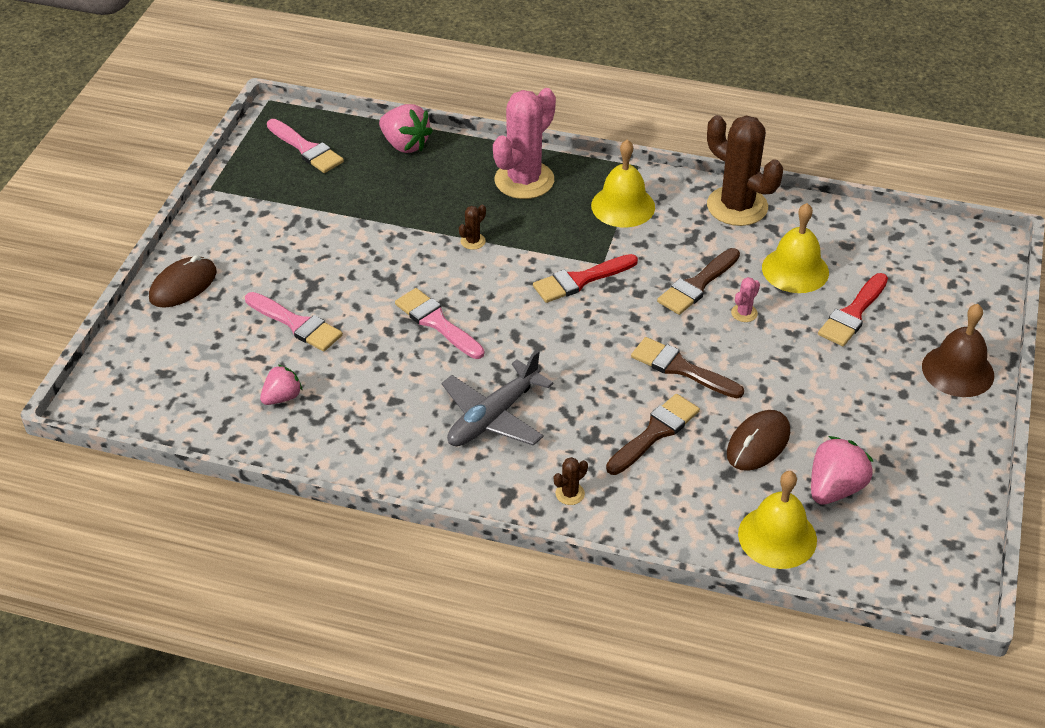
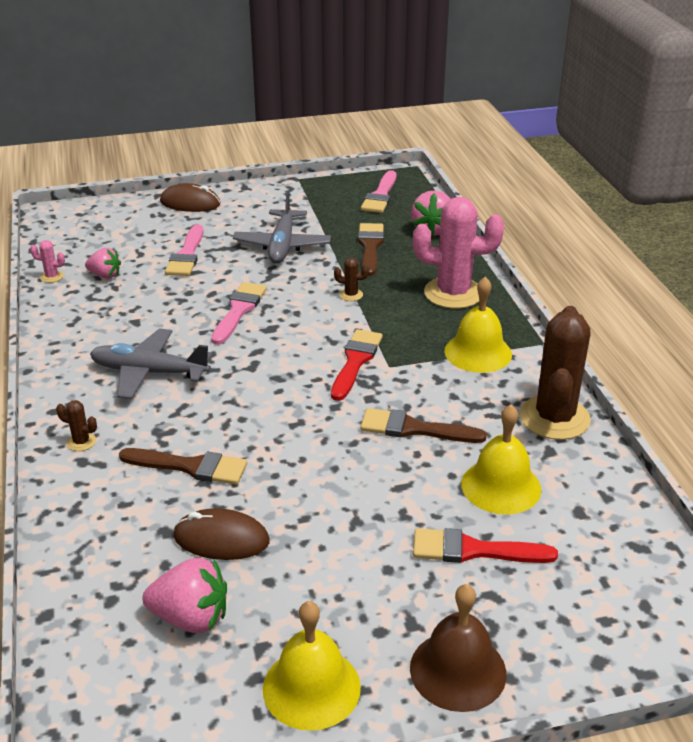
camera: 60 degrees right, 10 degrees down
red brush [533,254,638,303] -> red brush turned 75 degrees clockwise [331,329,383,401]
brown brush [631,337,744,398] -> brown brush moved to [358,223,384,276]
pink cactus [731,277,760,322] -> pink cactus moved to [30,240,65,283]
yellow bell [738,471,817,569] -> yellow bell moved to [263,601,361,731]
none -> grey plane [233,191,331,264]

